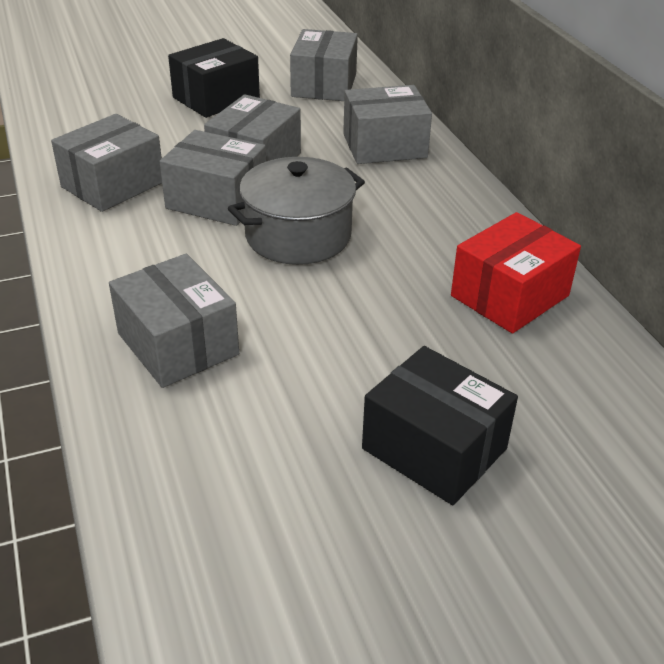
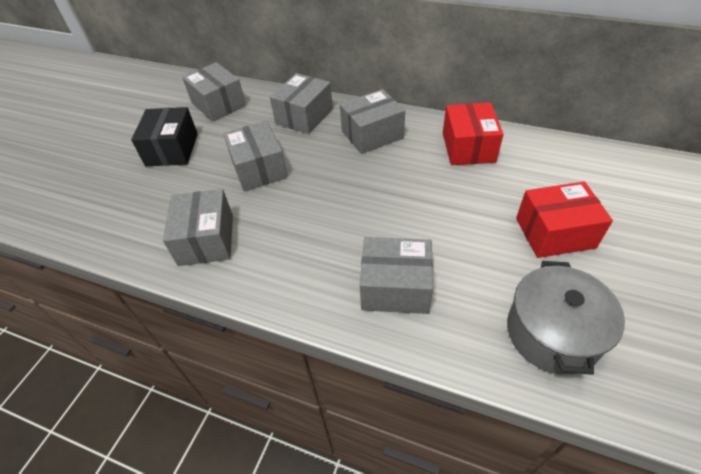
camera: 45 degrees left, 10 degrees up
grey box [159,130,266,226] -> grey box moved to [340,89,405,154]
grey pot [228,157,365,265] -> grey pot moved to [507,261,625,375]
black box [362,346,518,505] -> red box [516,181,613,258]

